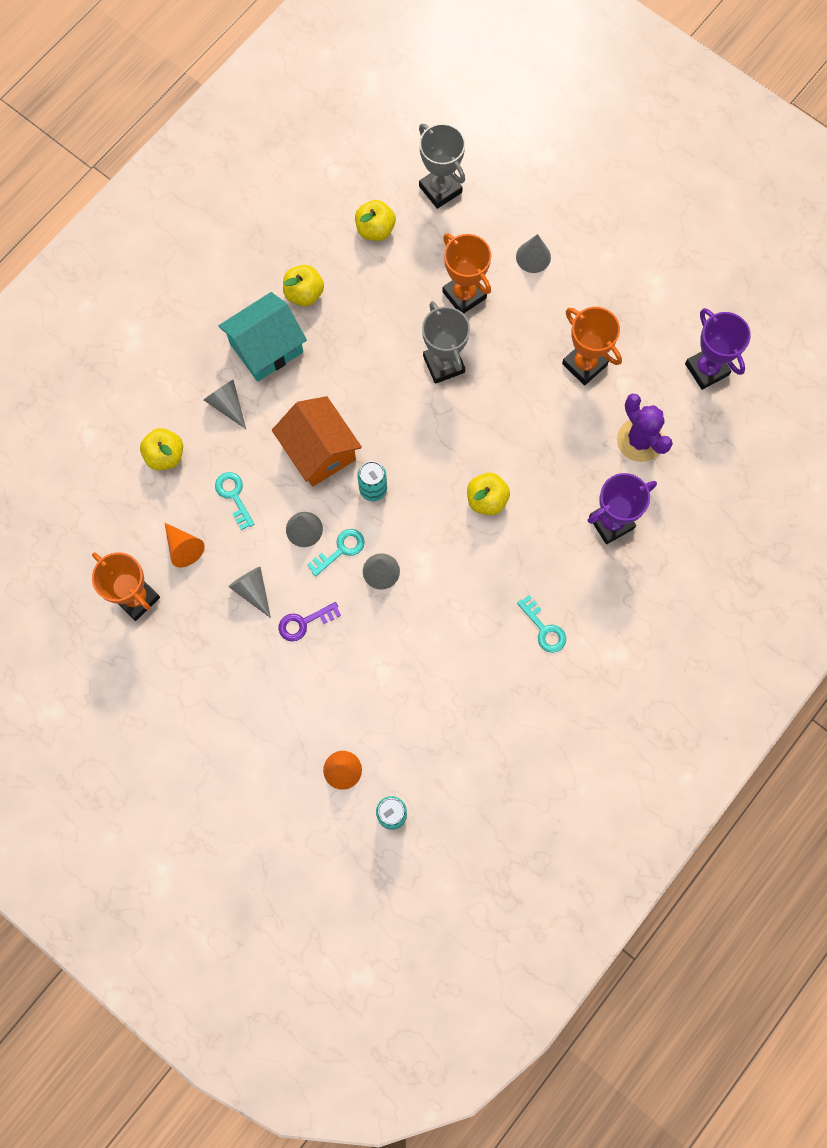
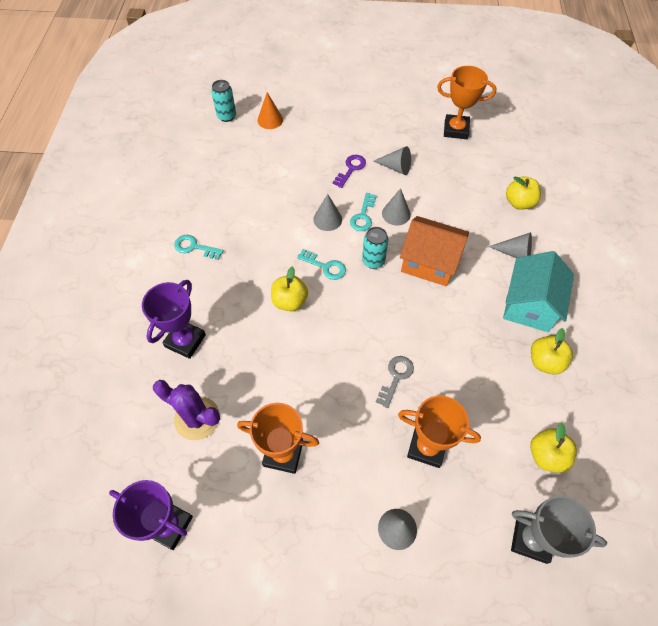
camera: 145 degrees right, 15 degrees down
orange cone [165,523,205,567] -> none
turquoise key [215,472,255,530] -> turquoise key moved to [297,249,346,280]
grey trophy [422,301,470,384] -> grey key [376,356,414,408]

